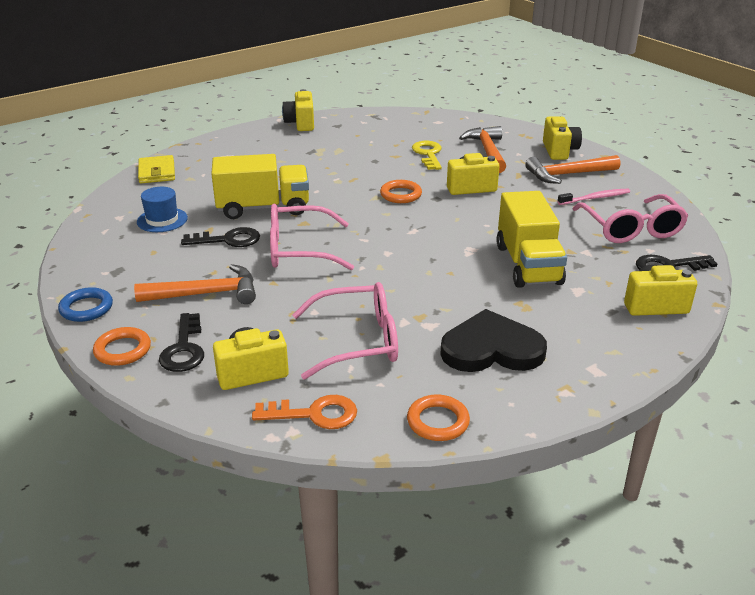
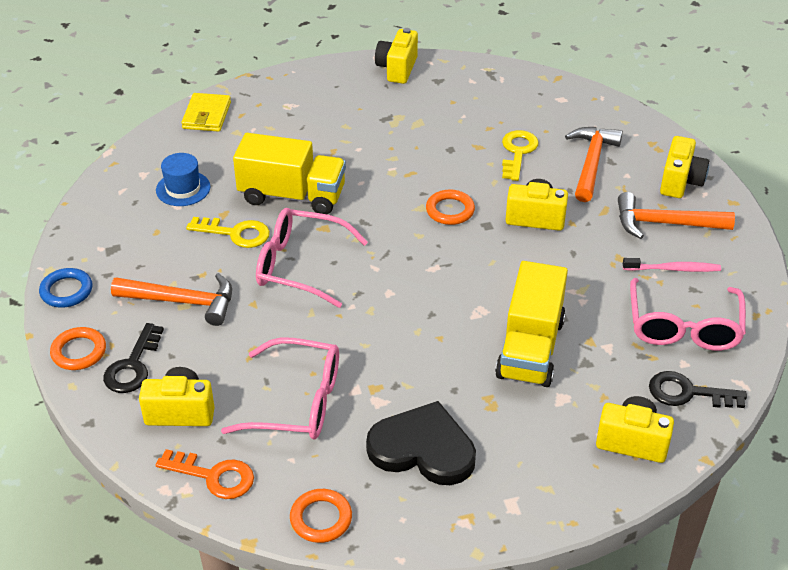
camera: 20 degrees right, 10 degrees up
black key [181,227,260,247] -> yellow key [186,217,270,248]

